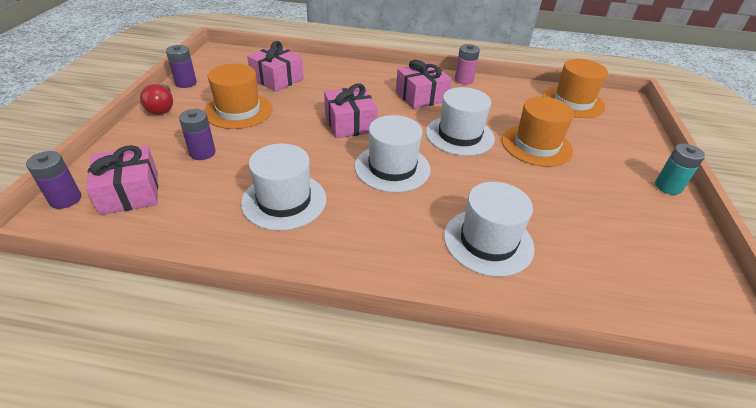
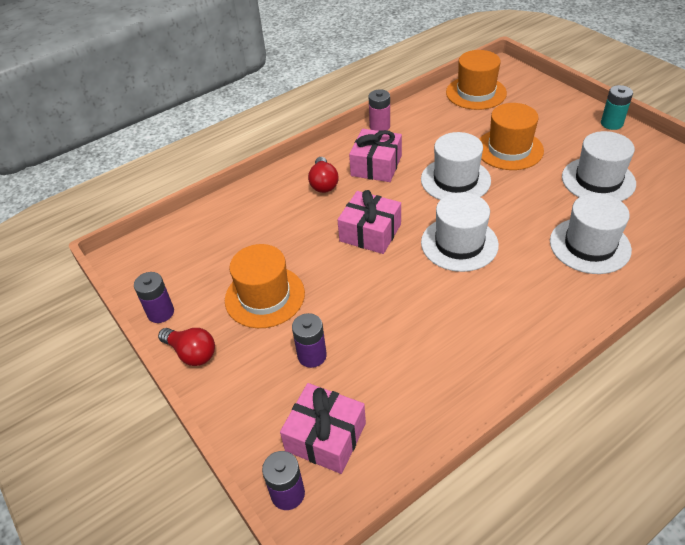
camera: 40 degrees left, 5 degrees up
white hat [241,144,326,231] -> white hat moved to [562,131,636,201]
pink gift [247,41,304,92] -> none
none -> red light bulb [308,157,339,193]

